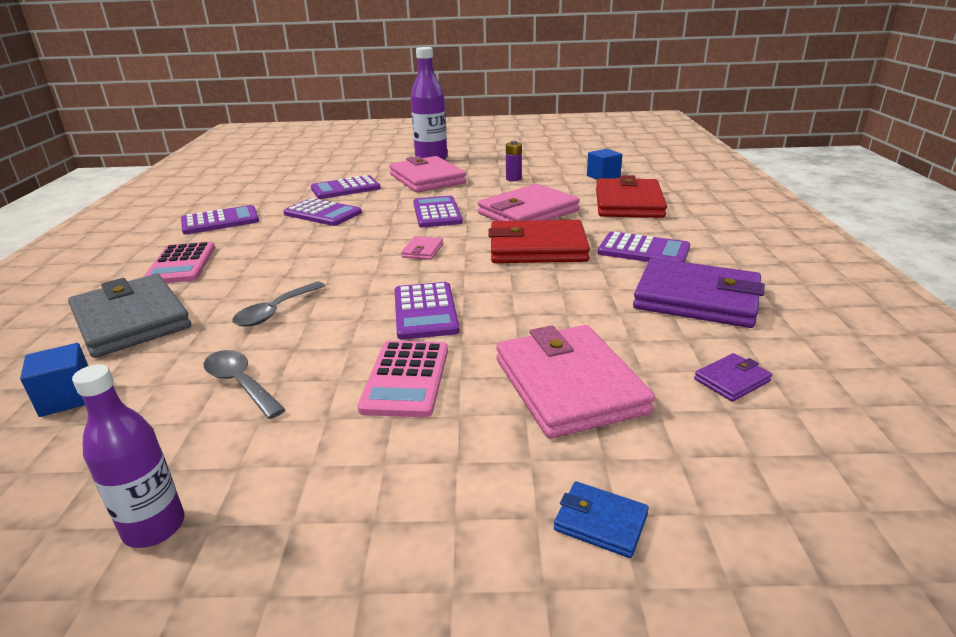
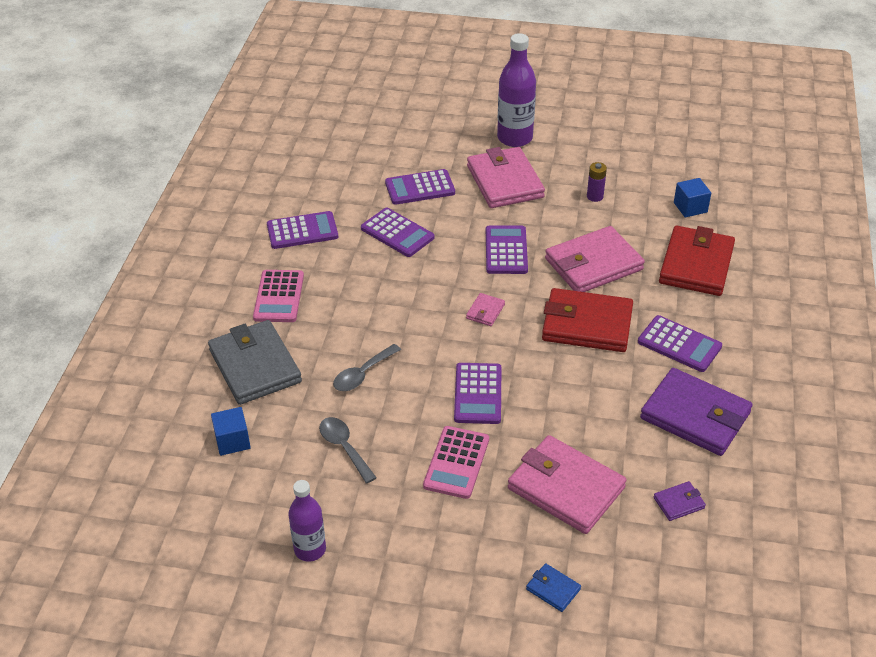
camera: 10 degrees right, 15 degrees up
pink wallet [496,325,655,439] -> pink wallet turned 45 degrees counterclockwise [508,435,627,534]

